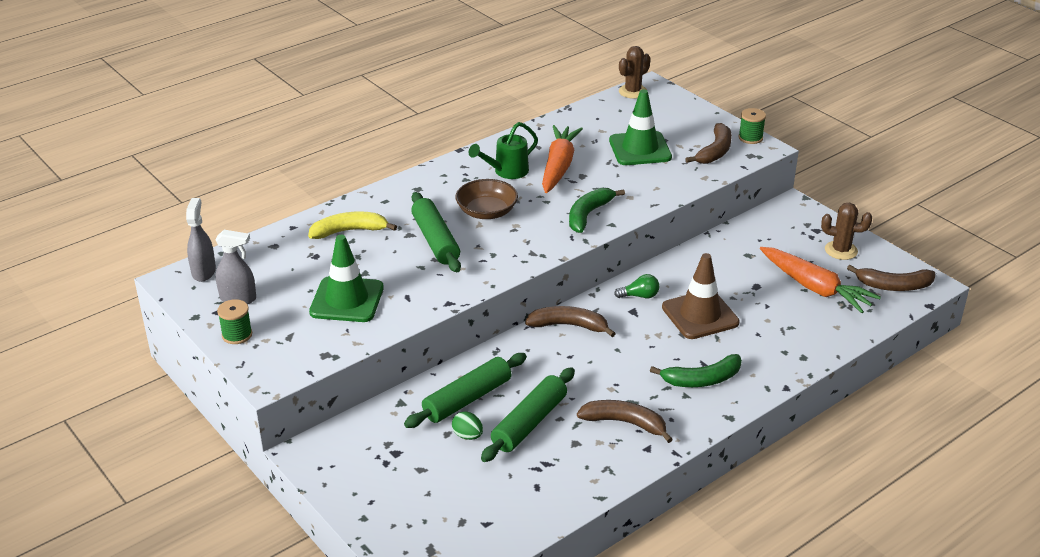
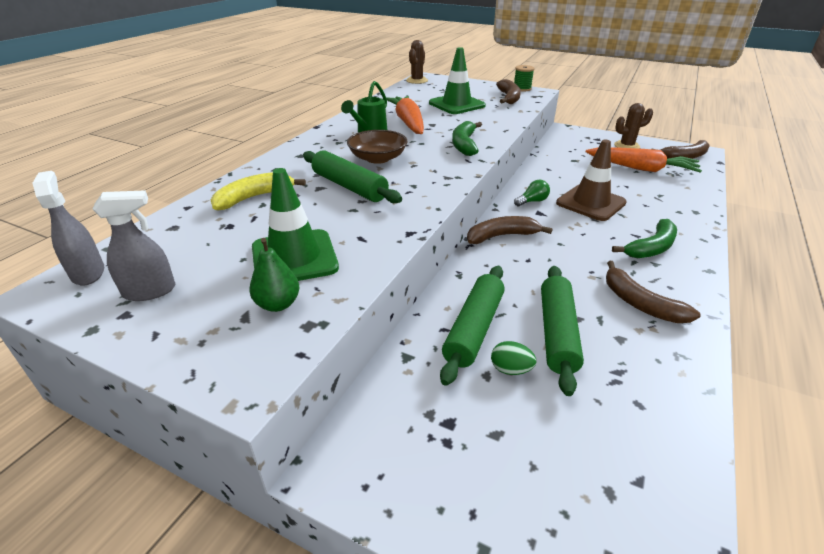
camera: 25 degrees left, 0 degrees up
green spool [217,299,252,344] -> none
brown banana [577,400,673,443] -> brown banana turned 120 degrees counterclockwise [606,261,701,323]
none -> green pear [249,238,299,312]

